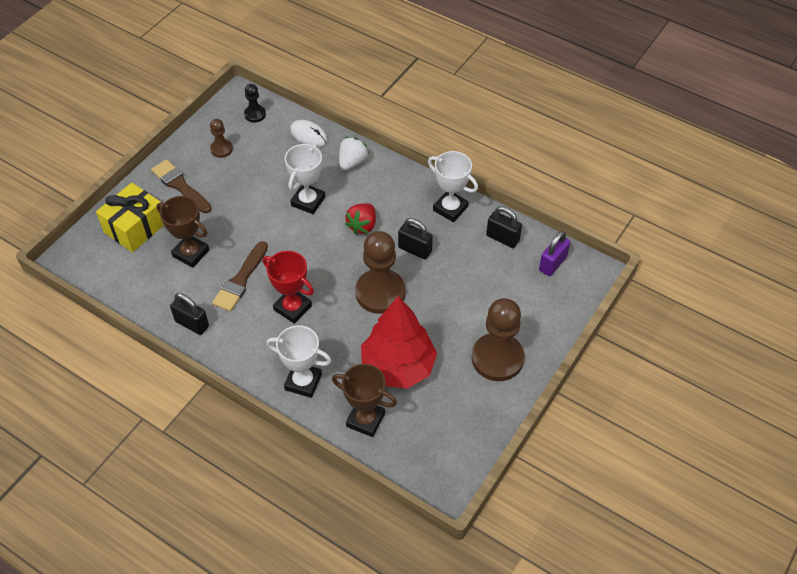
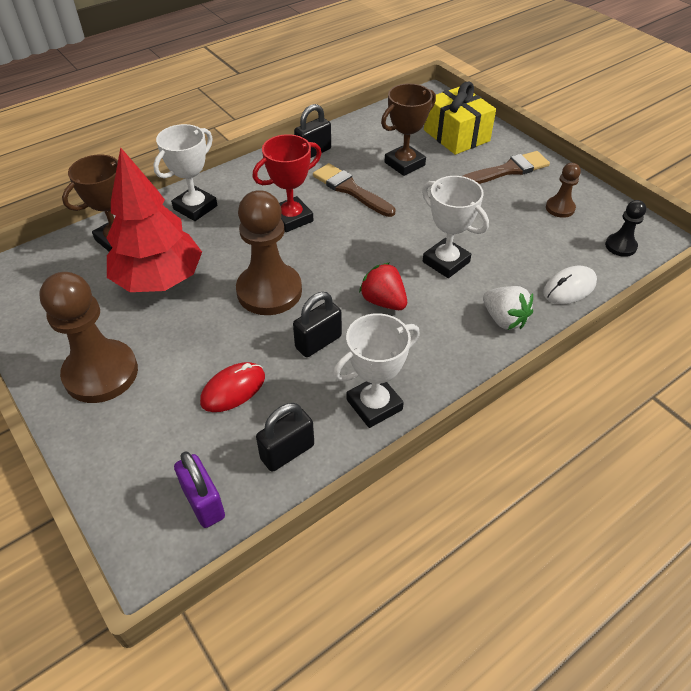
camera: 110 degrees right, 5 degrees down
none -> red mouse [200,362,265,412]

